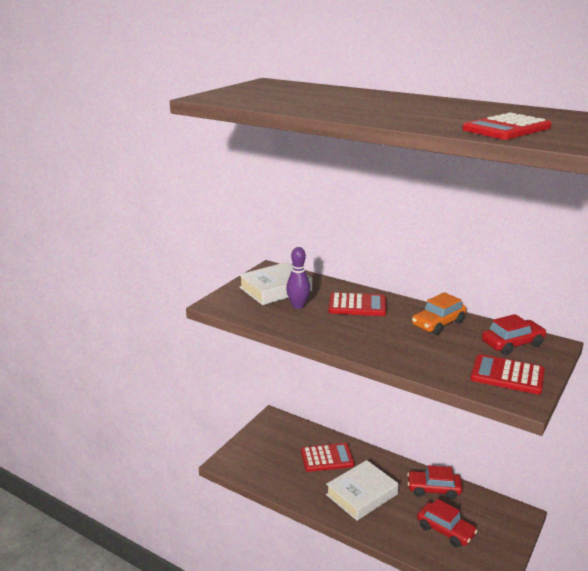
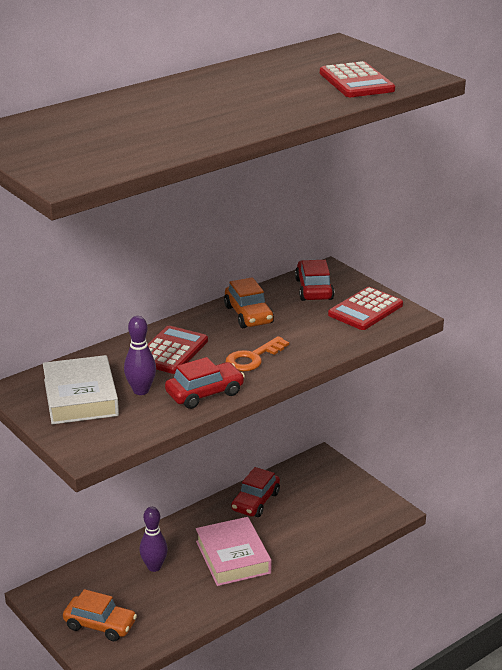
camera: 70 degrees left, 5 degrees up
red calculator [301,443,354,472] -> purple bowling pin [139,507,168,572]
white book [326,460,399,521] -> pink book [196,517,271,586]
red car [417,499,477,548] -> red car moved to [165,357,245,409]
none -> orange car [63,589,137,641]
none -> orange key [226,336,289,371]

